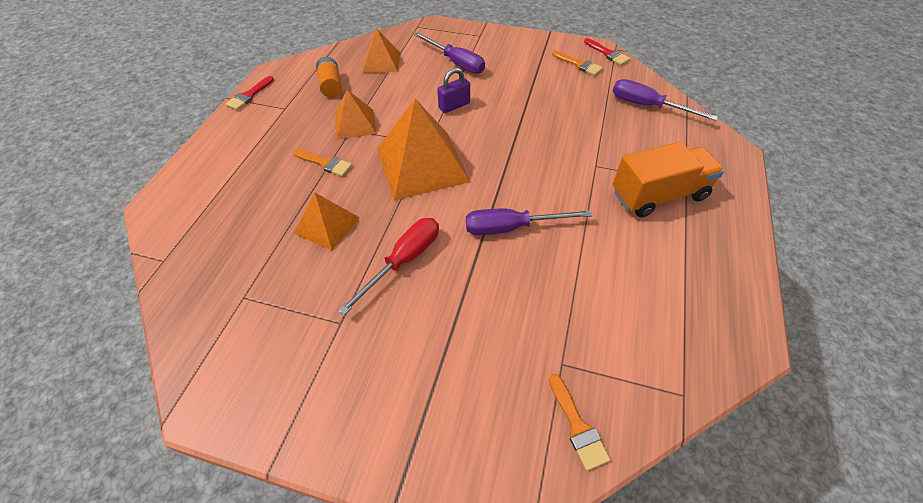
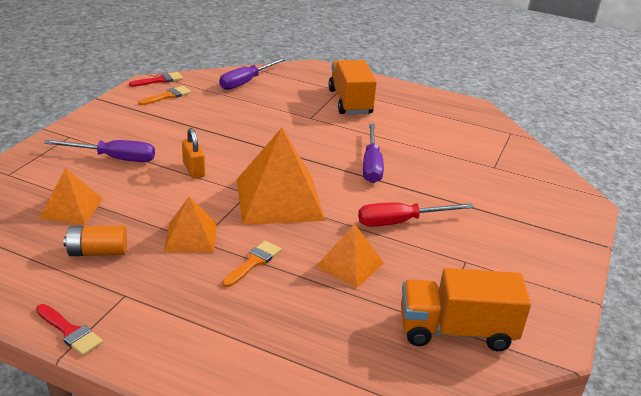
camera: 85 degrees left, 20 degrees down
red screwdriver [338,218,439,315] -> red screwdriver turned 60 degrees counterclockwise [358,202,474,227]
purple screwdriver [414,32,485,74] -> purple screwdriver turned 45 degrees clockwise [44,140,155,162]
purple padlock [437,68,470,113] -> orange padlock [182,128,205,179]
orange brush [549,374,611,471] -> none
none -> orange truck [401,268,531,351]

